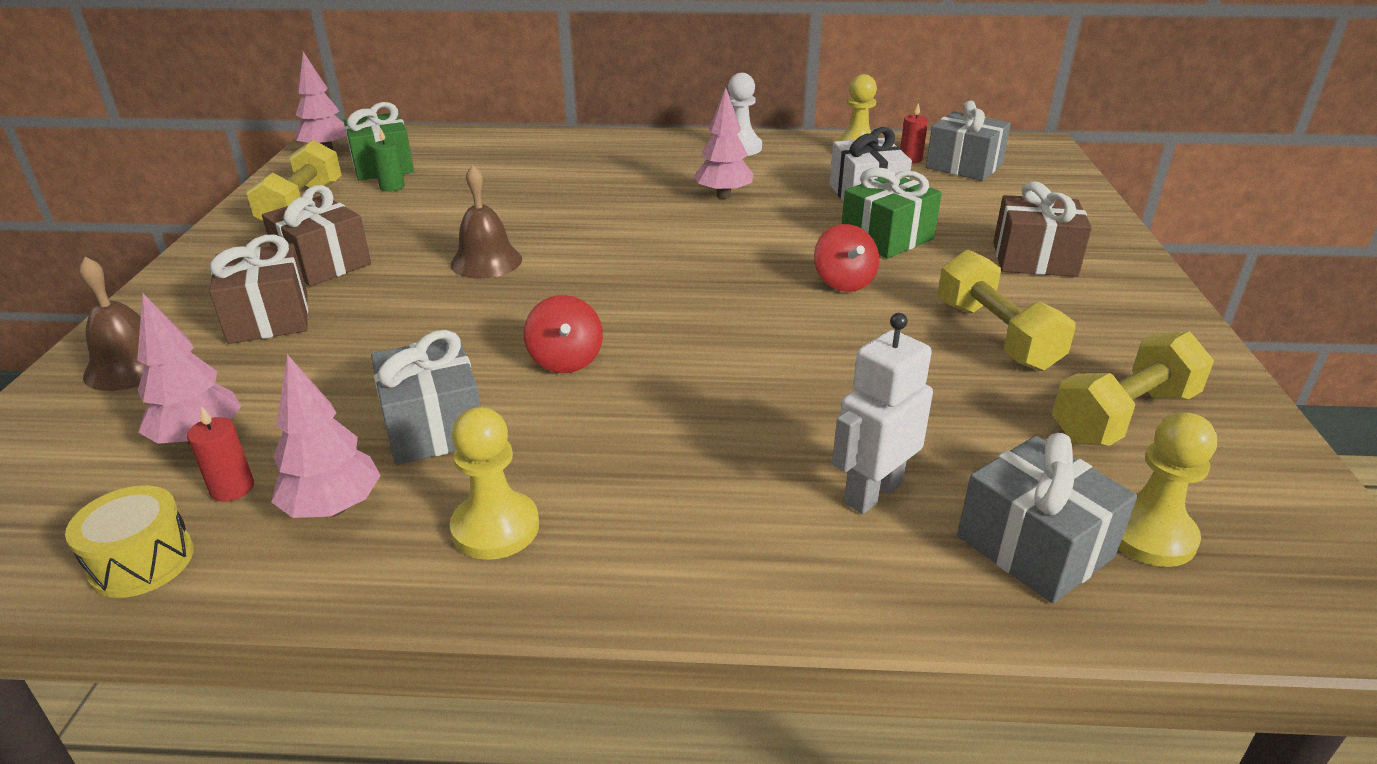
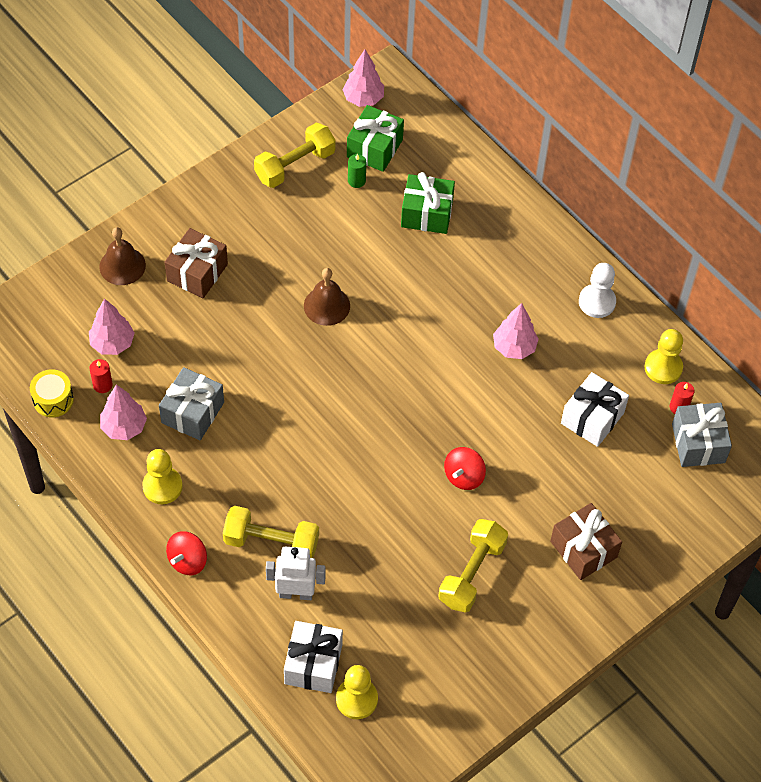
camera: 45 degrees right, 25 degrees up
brown gift [262,185,371,286] -> none
red spinning top [524,295,603,373] -> red spinning top moved to [166,531,207,575]
green gift [842,167,942,259] -> green gift moved to [401,172,455,234]
grey gift [957,433,1138,604] -> white gift [284,621,343,693]
yellow dumbbell [1052,331,1214,446] -> yellow dumbbell moved to [223,506,319,558]

